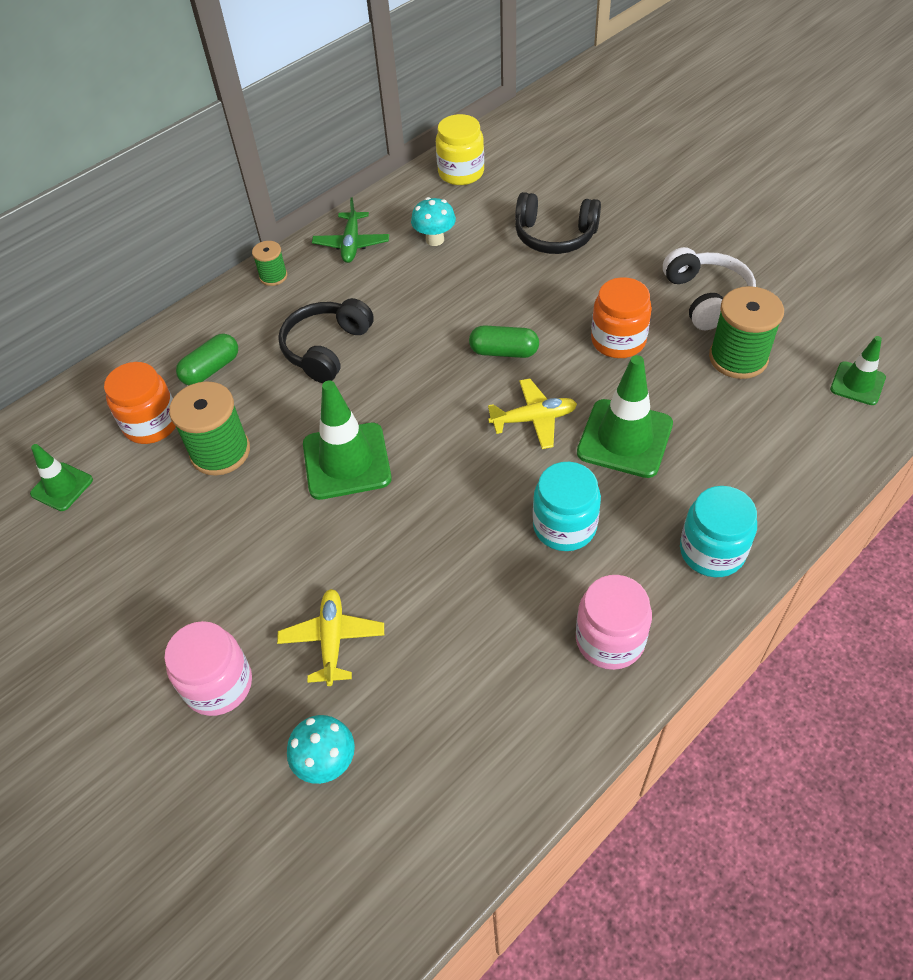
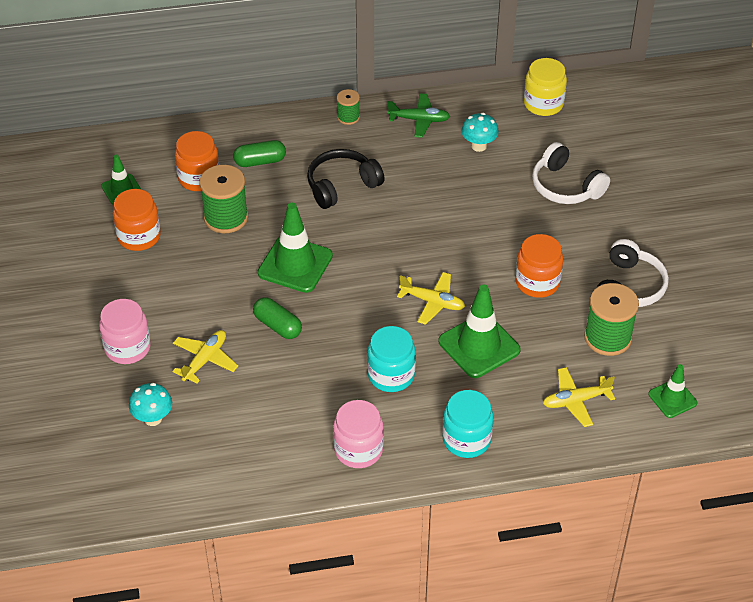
camera: 30 degrees right, 5 degrees down
green plane [312,197,389,263] -> green plane turned 120 degrees counterclockwise [387,93,450,138]
green capsule [469,325,539,358] -> green capsule moved to [253,297,302,339]
black headphones [515,192,601,254] -> white headphones [532,142,610,204]
none -> orange jar [113,189,161,251]
none -> yellow plane [543,367,615,427]

